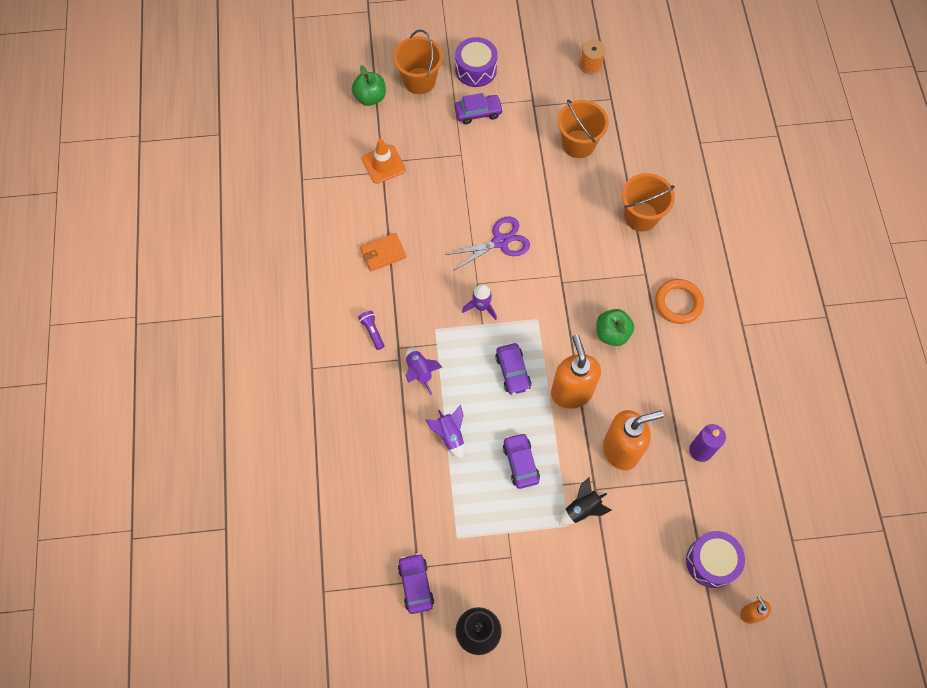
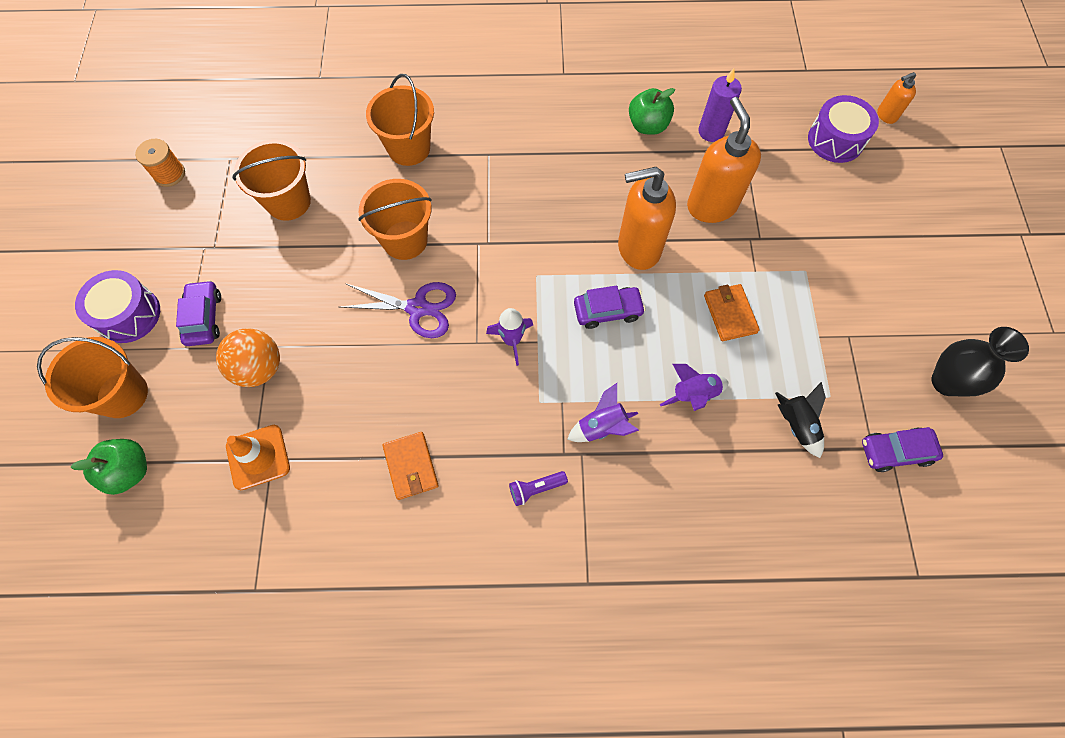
camera: 85 degrees left, 0 degrees up
purple scissors [445,216,530,271] -> purple scissors turned 120 degrees clockwise [340,282,456,338]
purple car [503,433,540,489] -> orange wallet [704,284,760,341]
black rocket [559,477,612,525] -> black rocket moved to [775,382,826,458]
green apple [596,309,634,346] -> green apple moved to [629,88,675,135]
orange ring [655,279,704,324] -> none
none -> orange ball [216,328,280,387]
none -> orange bucket [358,179,432,260]

